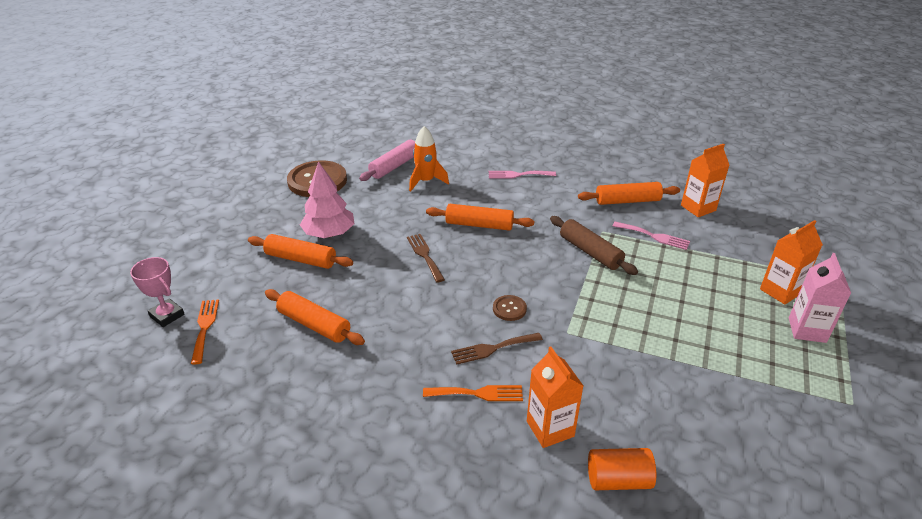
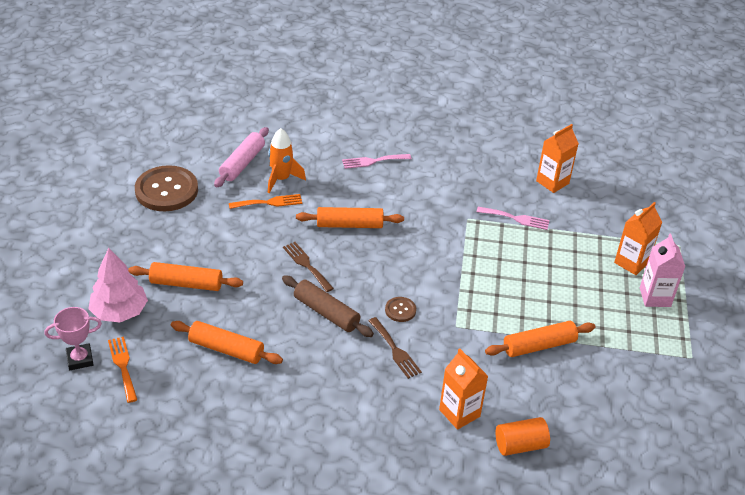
camera: 15 degrees left, 5 degrees up
pink trophy [130,257,185,327] -> pink trophy turned 45 degrees counterclockwise [45,307,102,370]
pink tree [300,161,354,238] -> pink tree moved to [88,248,148,323]
orange fork [423,385,523,401] -> orange fork moved to [229,194,302,209]
brown fork [451,333,543,365] -> brown fork turned 90 degrees counterclockwise [369,317,422,379]
brown rolling pin [550,216,638,275] -> brown rolling pin moved to [282,275,374,337]
orange rolling pin [578,182,680,205] -> orange rolling pin moved to [485,321,595,357]

